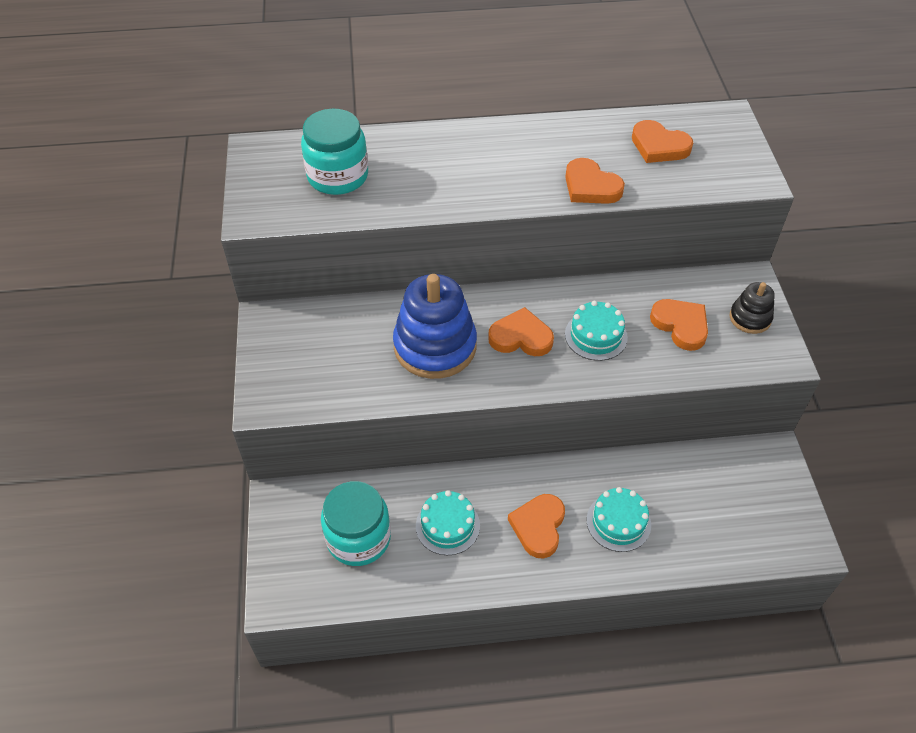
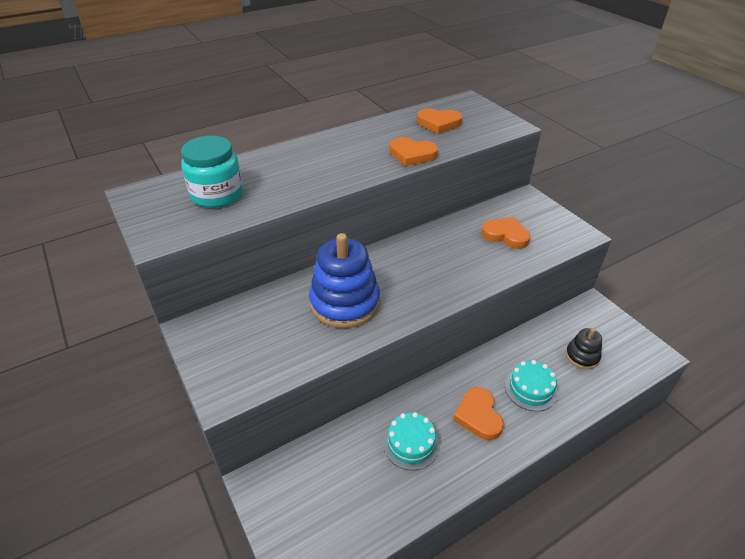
camera: 25 degrees left, 10 degrees down
turquoise jar [321,481,391,566] -> none
orange heart [488,307,554,356] -> none
turquoise cake [565,301,628,361] -> none
black stacking toy [730,282,775,334] -> black stacking toy moved to [566,328,602,369]

